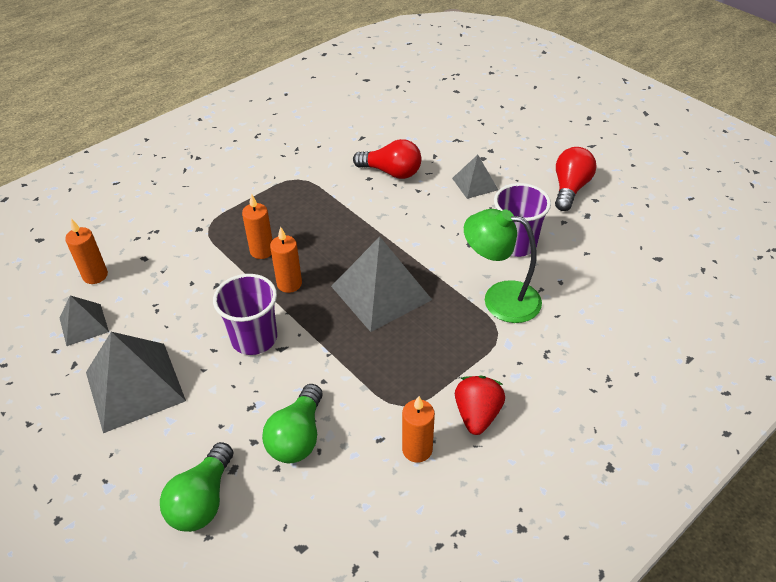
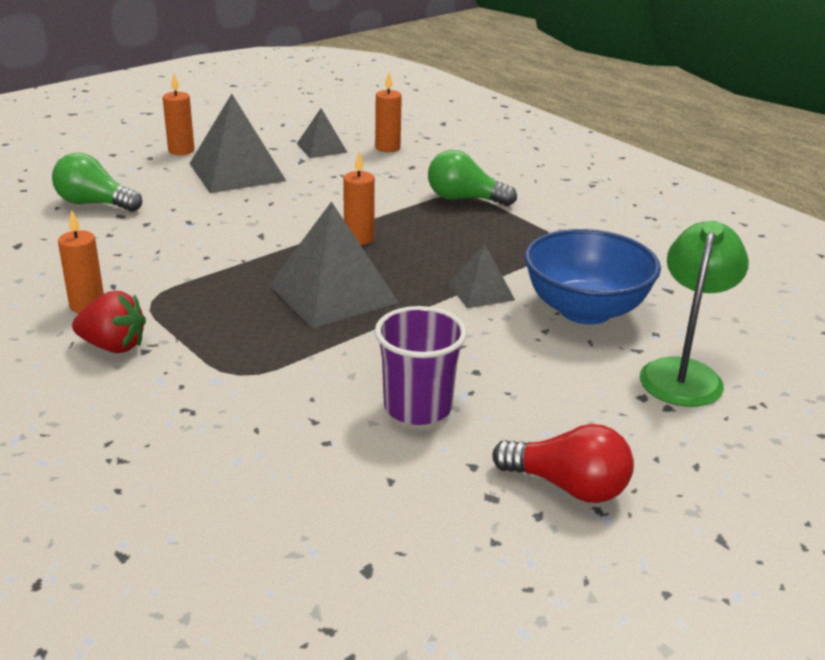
camera: 90 degrees right, 15 degrees down
purple cup [213,274,277,355] -> none
orange candle [242,194,273,259] -> orange candle moved to [163,73,194,155]
green light bulb [262,384,323,463] -> green light bulb moved to [428,150,517,206]
red light bulb [353,139,422,179] -> blue bowl [525,229,661,325]
grey pyramid [452,155,498,199] -> grey pyramid moved to [448,243,515,308]
green lamp [464,209,542,323] -> green lamp moved to [640,221,749,407]

